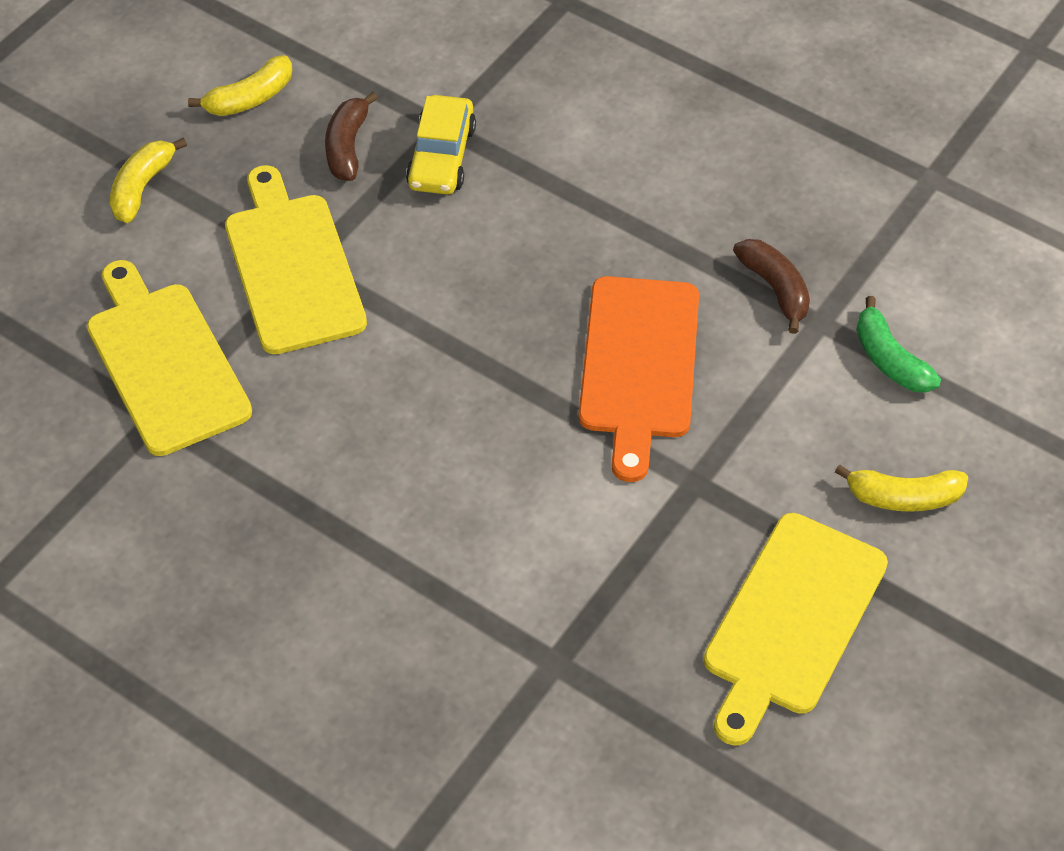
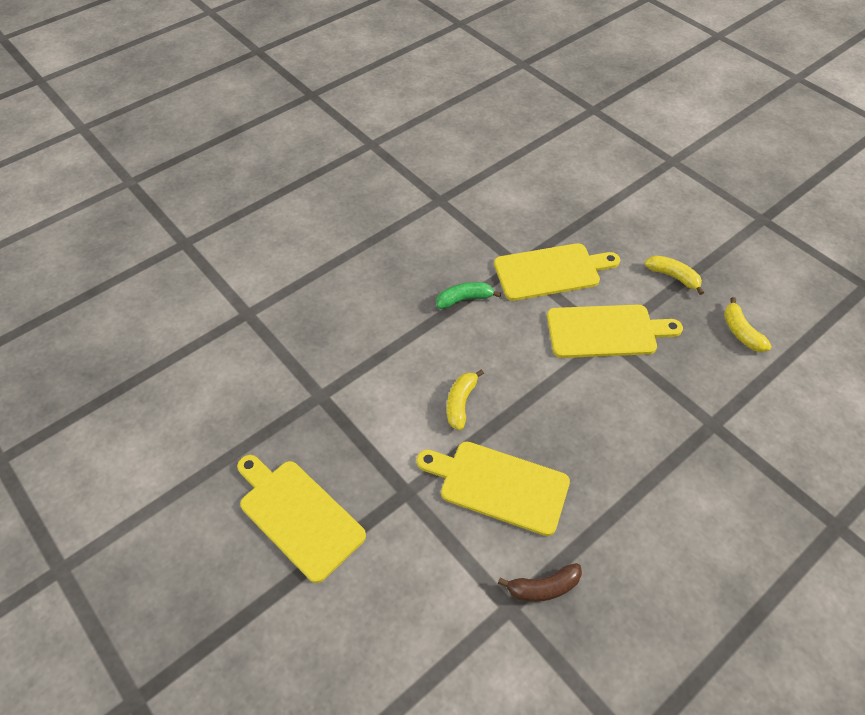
camera: 105 degrees right, 0 degrees up
brown banana [325,92,378,181] -> none
yellow car [406,95,476,194] -> none
orange cutting board [579,276,699,482] -> yellow cutting board [417,441,570,536]
yellow banana [835,464,968,512] -> yellow banana moved to [447,369,484,430]
green banana [856,296,941,393] -> green banana moved to [436,282,501,309]

